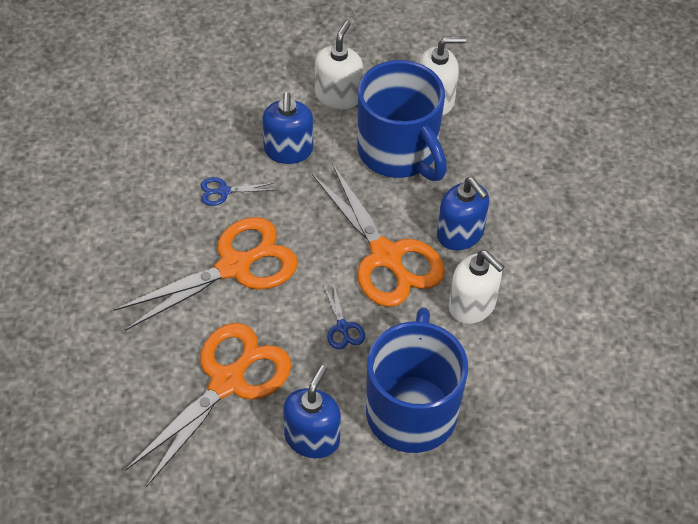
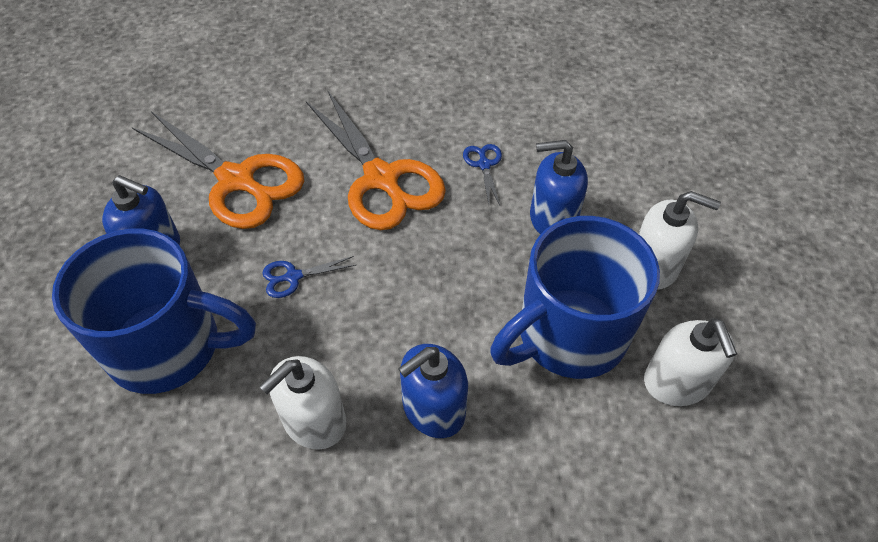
camera: 90 degrees right, 0 degrees up
orange scissors [312,163,445,307] -> none

